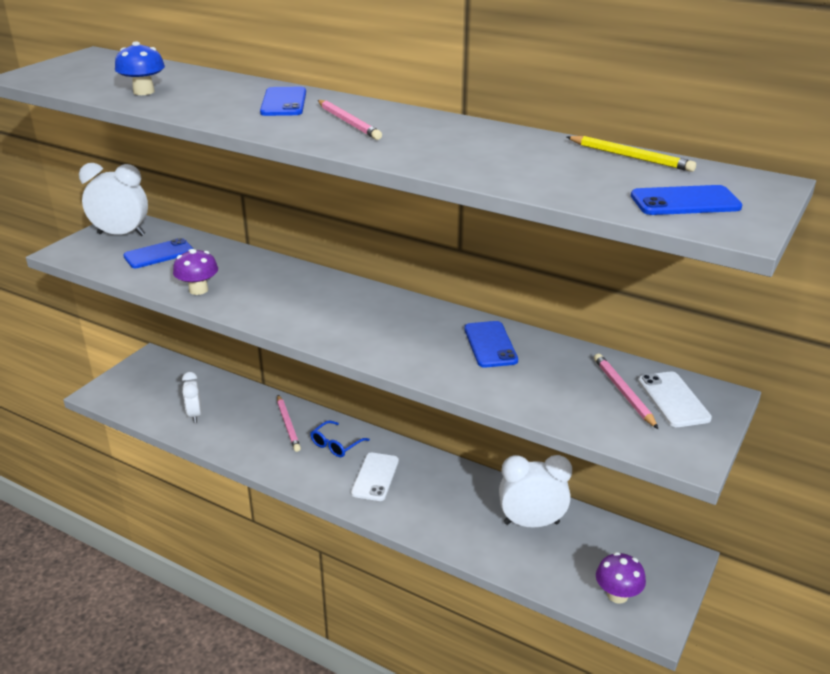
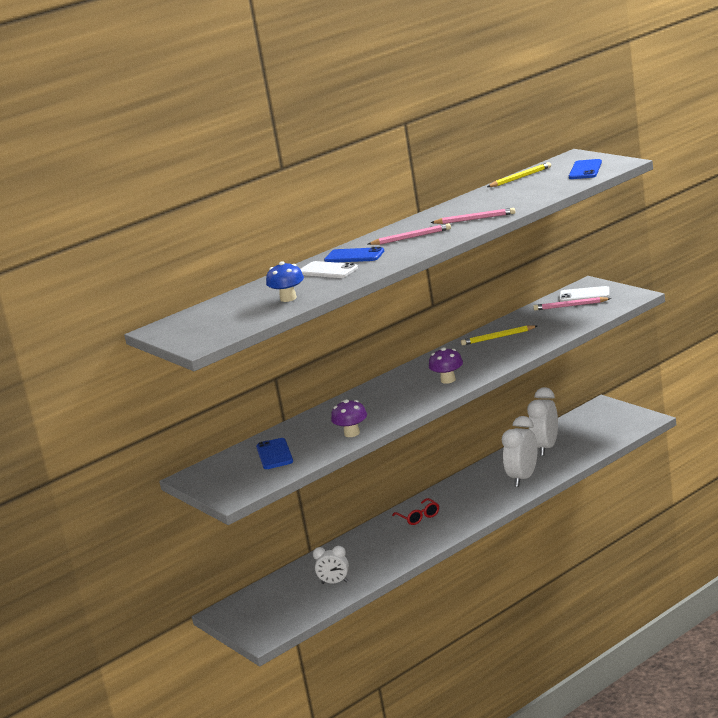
camera: 65 degrees left, 10 degrees down
white clock [79,163,148,236] -> white clock moved to [502,416,537,487]
pink pencil [277,395,301,452] -> pink pencil moved to [430,208,515,224]
blue glasses [311,421,370,457] -> red glasses [392,498,439,525]
white phone [351,453,399,501] -> white phone moved to [300,261,358,278]
blue phone [464,321,518,368] -> yellow pencil [461,325,537,345]
purple mushroom [596,552,646,604] -> purple mushroom moved to [429,347,463,384]

